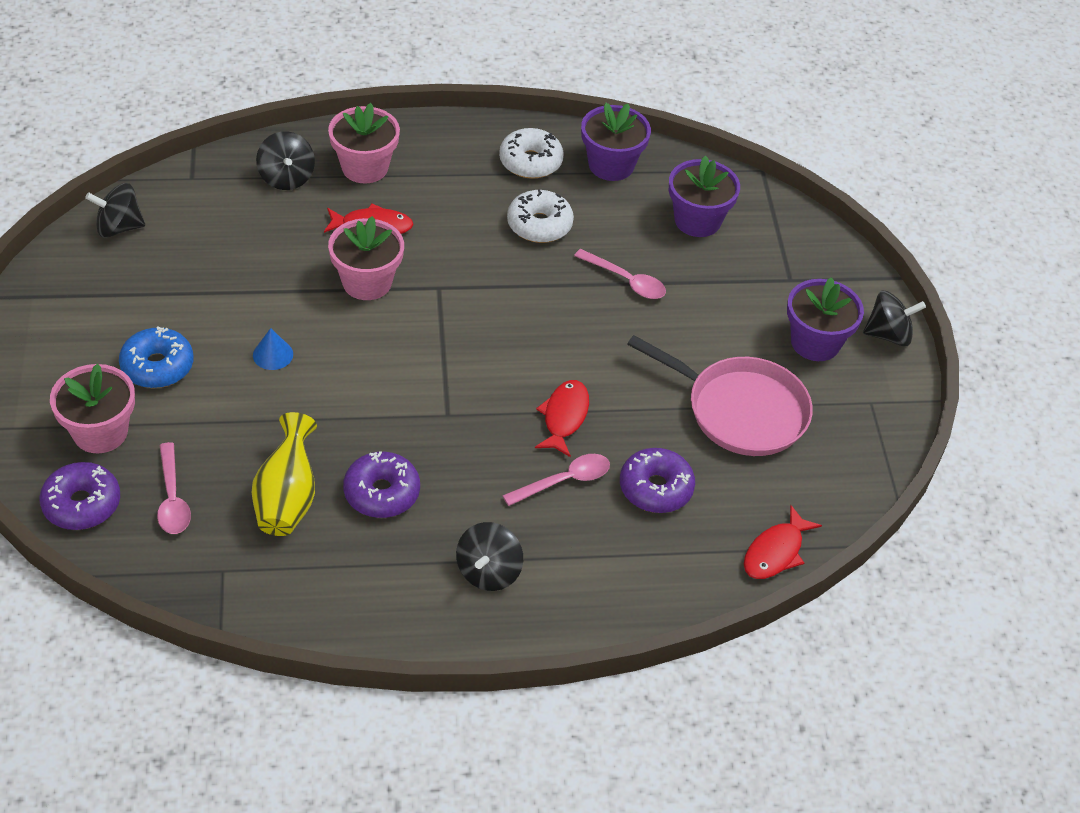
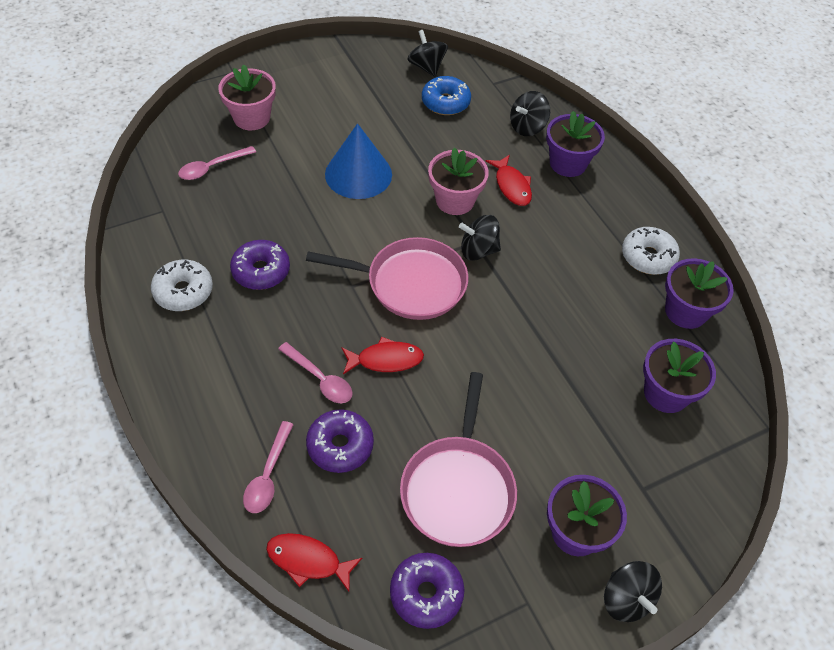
camera: 70 degrees right, 5 degrees up
purple donut [40,462,120,530] -> purple donut moved to [390,553,465,629]
blue donut [119,326,193,388] -> blue donut moved to [422,76,471,115]
yellow vase [251,412,317,536] -> none
blue cone [253,328,293,370] -> blue cone [325,123,392,199], size x2.26
pink flower pot [328,103,400,183] -> purple flower pot [546,111,605,177]
black spinning top [456,522,523,591] -> black spinning top moved to [459,215,501,261]
white donut [507,189,574,243] -> white donut moved to [151,260,213,311]
pink spoon [574,249,666,299] -> pink spoon moved to [243,421,294,513]
none -> pink pan [306,237,468,320]

